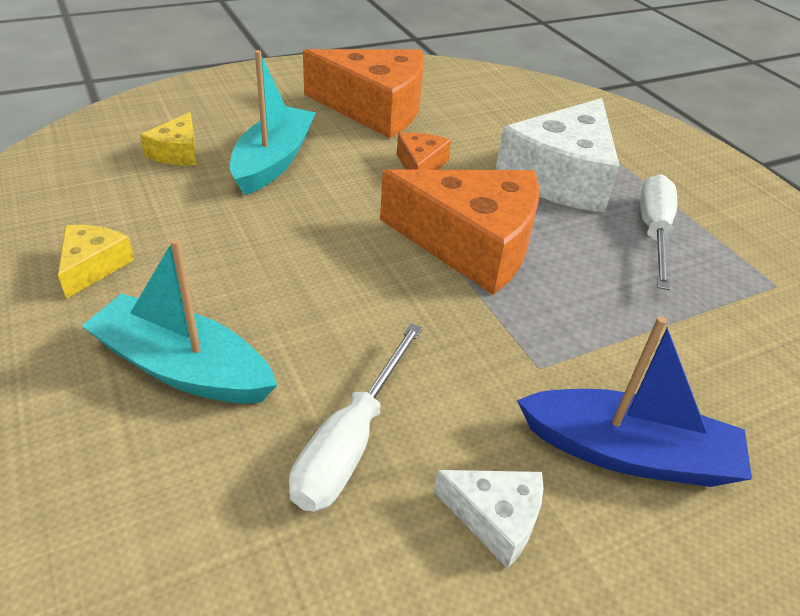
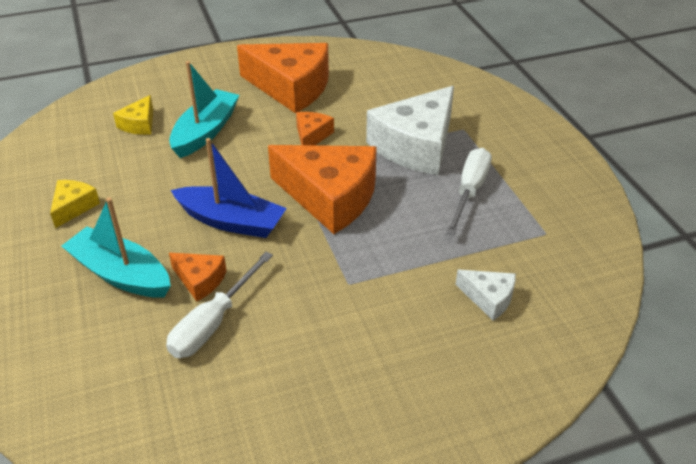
camera: 10 degrees right, 0 degrees up
white cheese [434,470,543,569] -> white cheese moved to [455,270,516,320]
blue boat [517,316,752,487] -> blue boat moved to [171,138,287,238]
none -> orange cheese [169,253,227,302]

